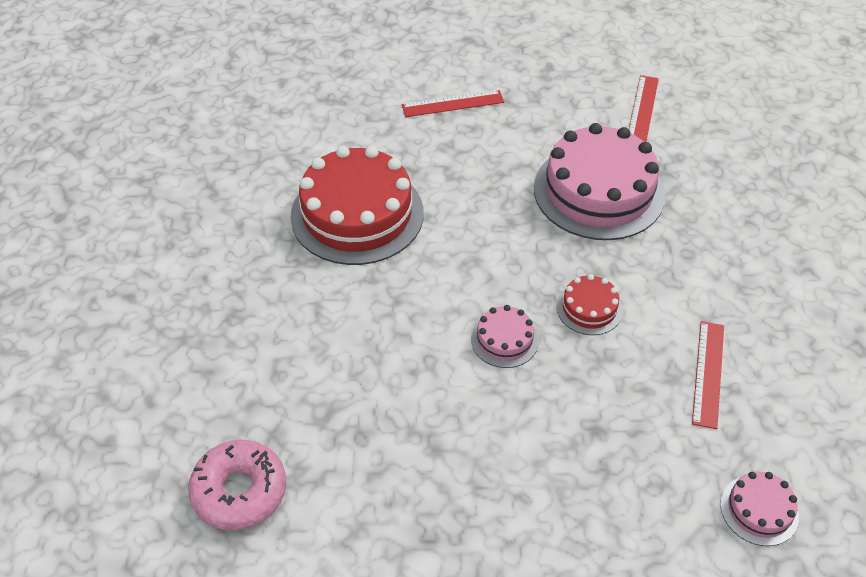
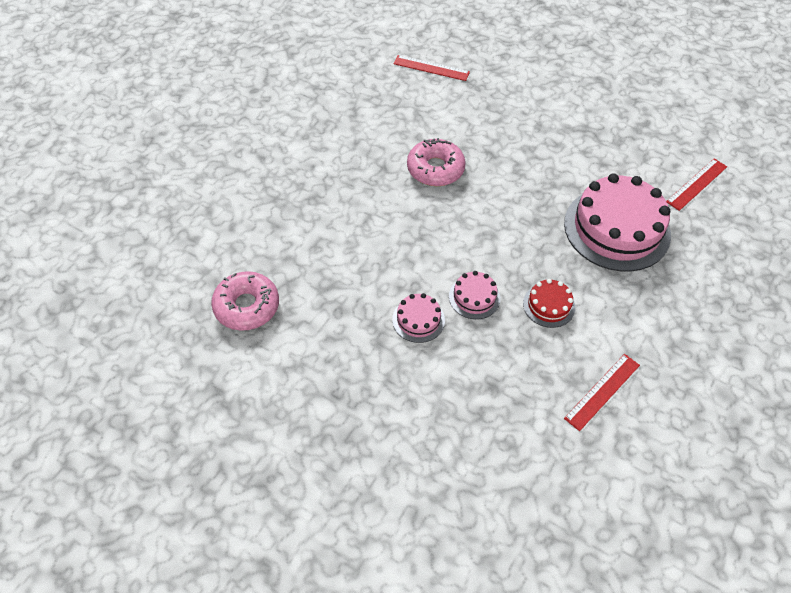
camera: 30 degrees right, 5 degrees up
red cake [290,146,424,265] -> pink donut [407,138,466,186]
red ruler [402,90,504,117] -> red ruler moved to [393,55,470,81]
pink cake [720,472,799,546] -> pink cake moved to [392,293,445,343]

